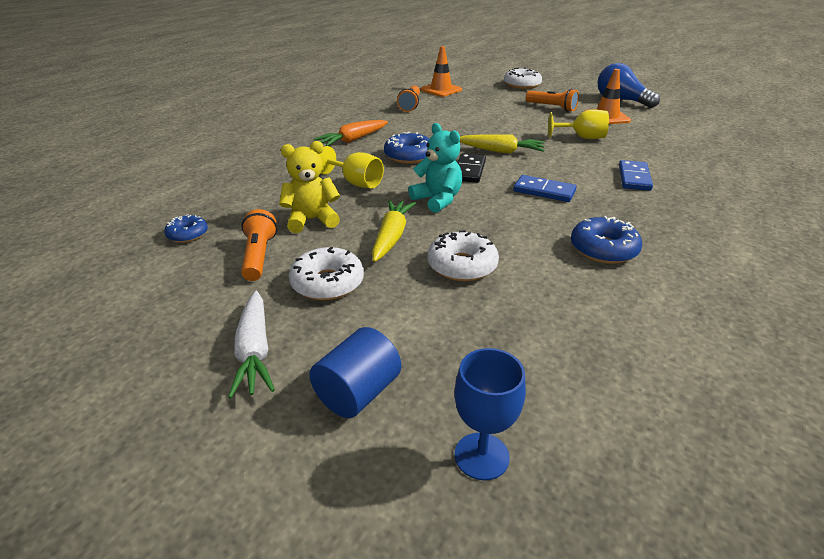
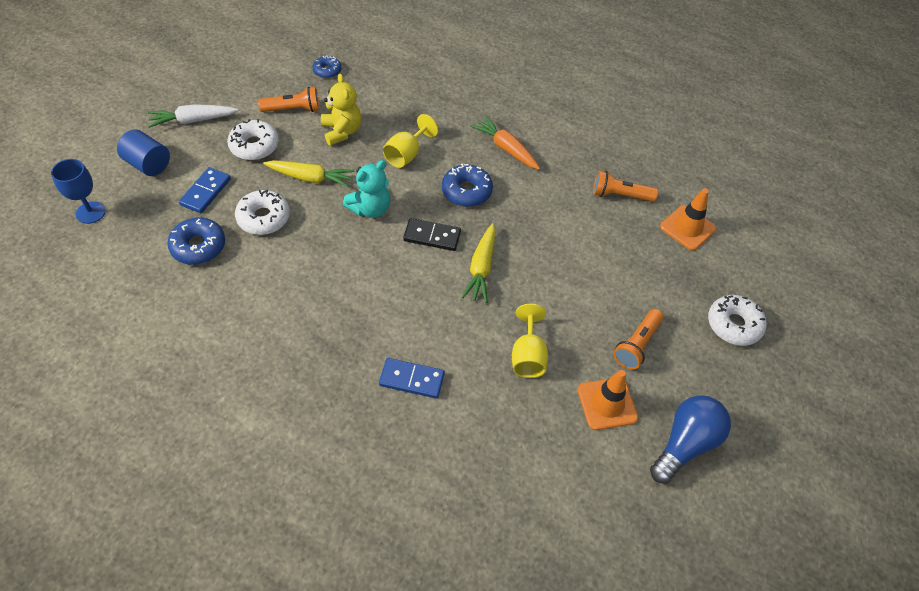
camera: 85 degrees right, 20 degrees up
blue domino [514,175,576,202] -> blue domino moved to [179,167,231,213]
blue donut [571,216,642,264] -> blue donut moved to [167,217,225,265]

